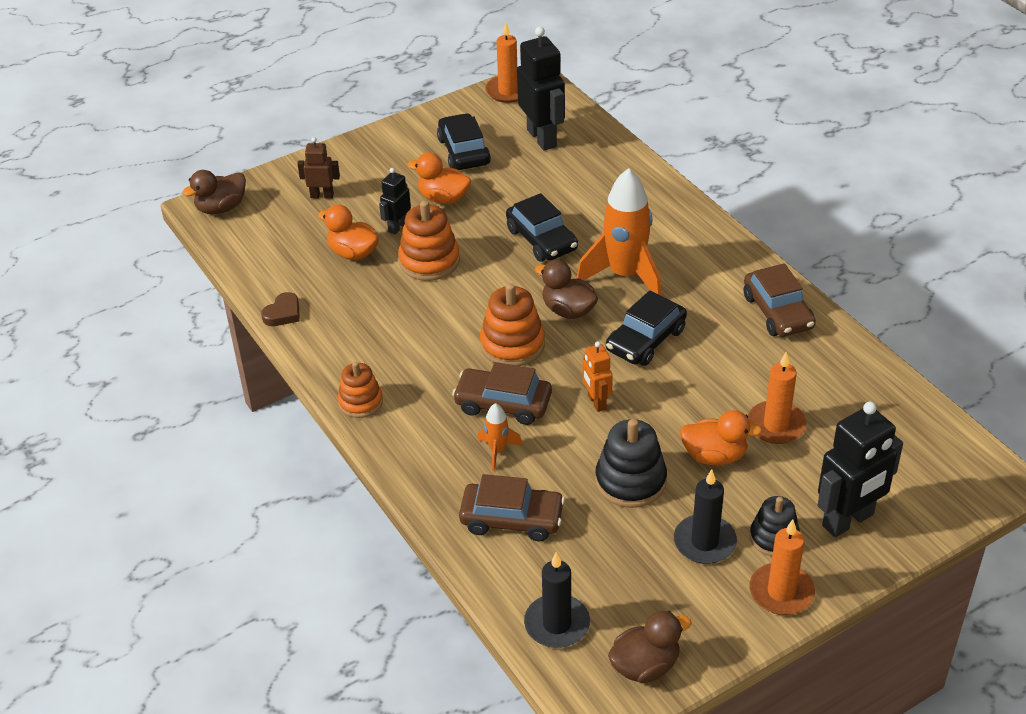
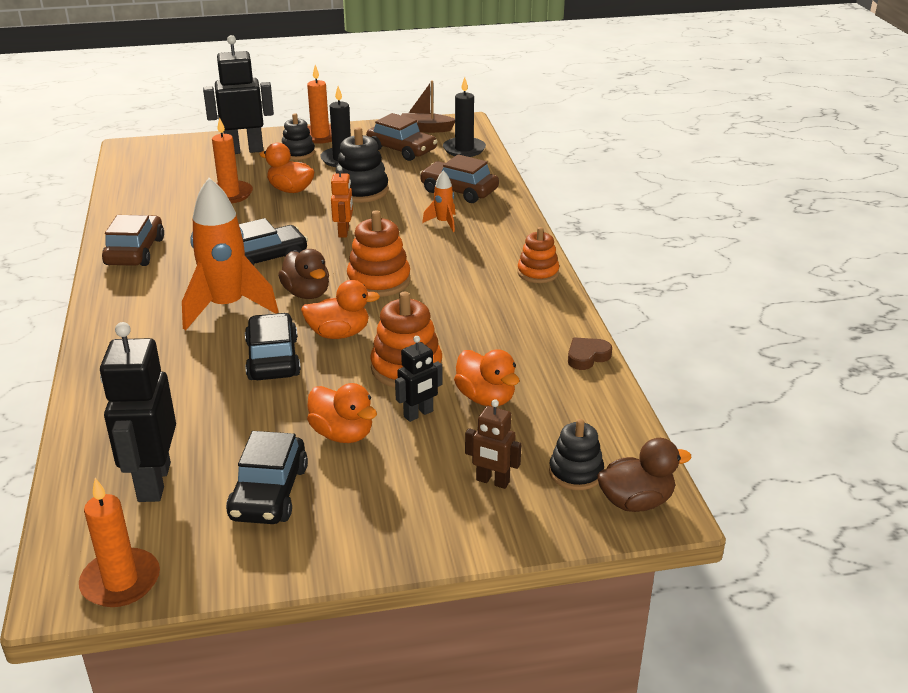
camera: 160 degrees left, 10 degrees down
brown car [452,362,552,425] -> brown car moved to [366,113,438,161]
brown duck [608,611,691,683] -> brown boat [401,80,455,133]
none -> orange duck [301,280,380,339]
none -> black stacking toy [549,419,604,490]

